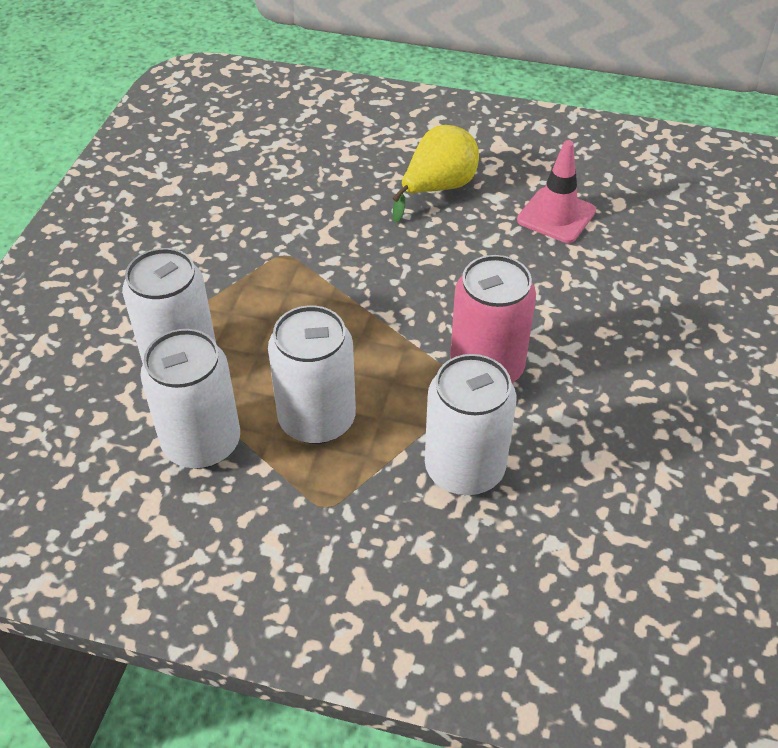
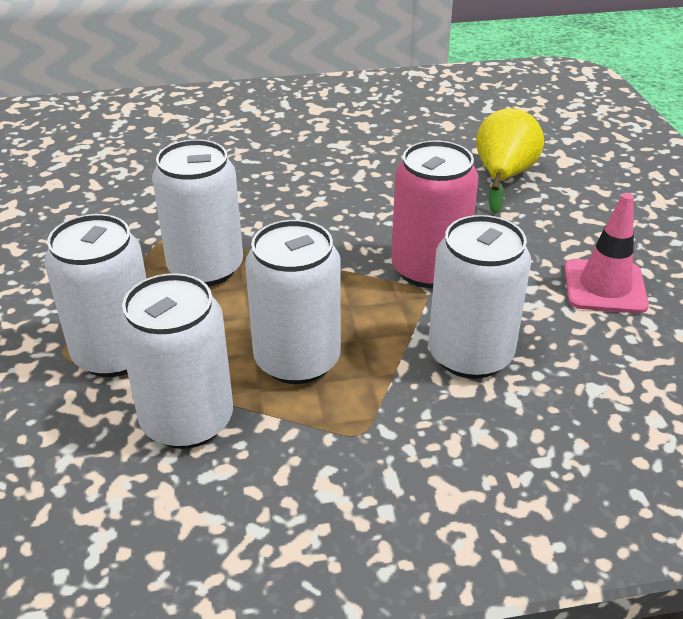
camera: 25 degrees left, 10 degrees down
yellow pear [392,125,479,223] -> yellow pear moved to [476,108,544,214]
pink traffic cone [517,140,596,243] -> pink traffic cone moved to [564,193,649,313]
none -> white can [152,139,243,286]

